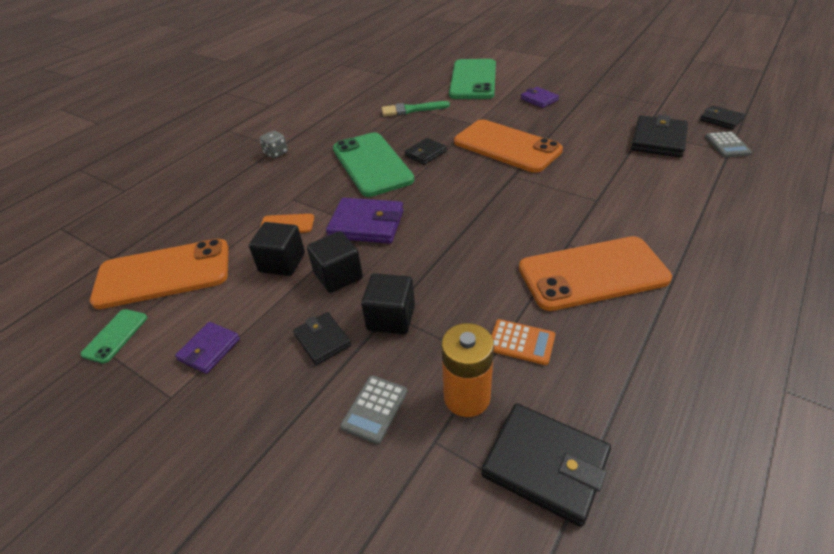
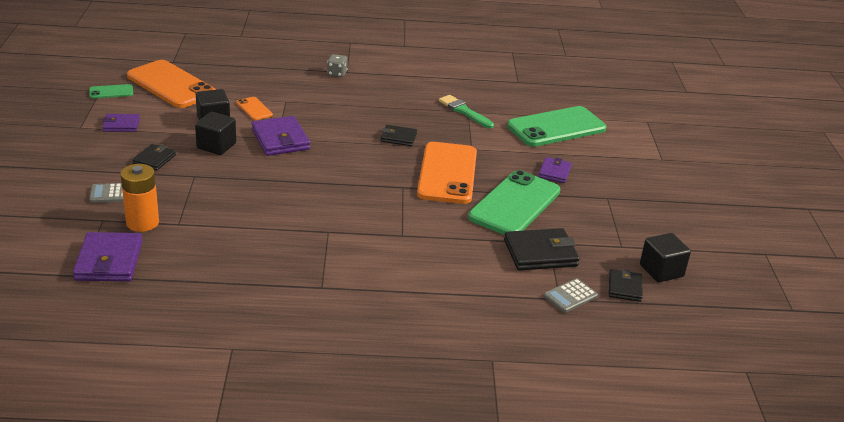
camera: 50 degrees right, 10 degrees down
green phone [333,132,414,197] -> green phone moved to [468,170,560,235]
black cube [361,273,415,335] -> black cube moved to [640,233,691,282]
black wallet [481,403,611,527] -> purple wallet [73,232,143,281]
orange calculator [491,319,555,365] -> none
orange phone [519,236,672,311] -> none

